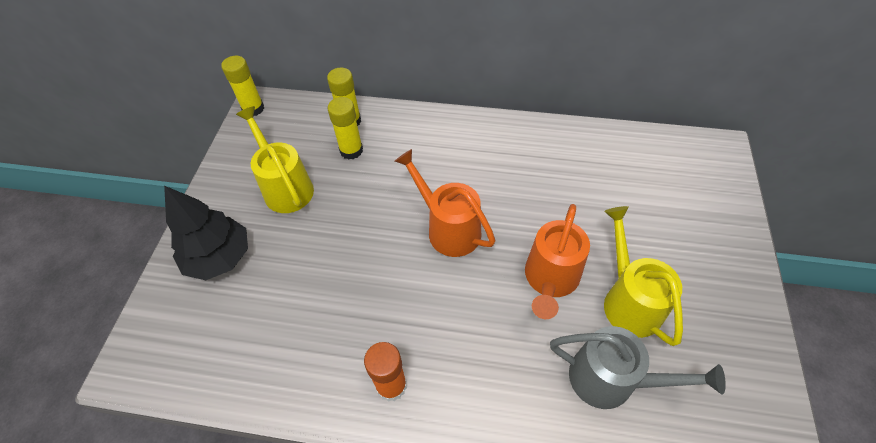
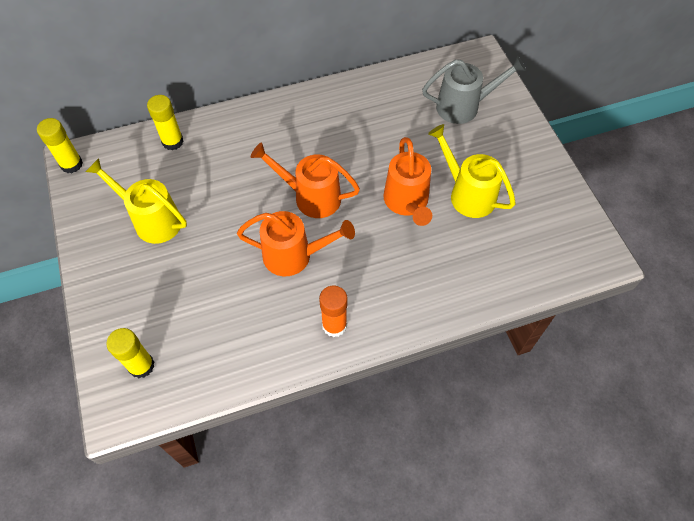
camera: 30 degrees left, 5 degrees up
black tree [164,186,248,280] -> none
yellow glue stick [328,97,363,160] -> yellow glue stick moved to [106,328,154,378]
grey watering can [550,326,726,409] -> grey watering can moved to [422,56,526,124]
none -> orange watering can [237,211,355,276]

